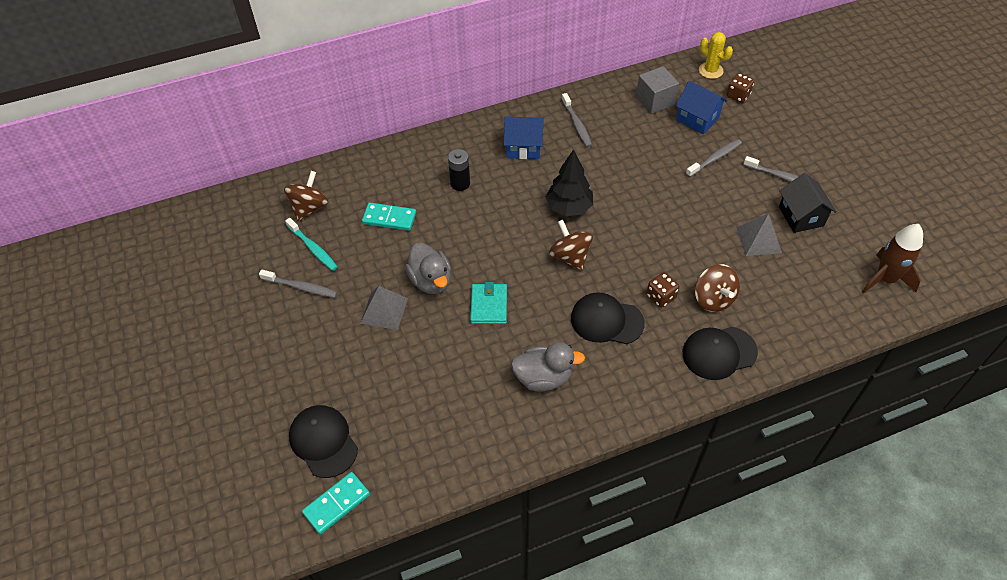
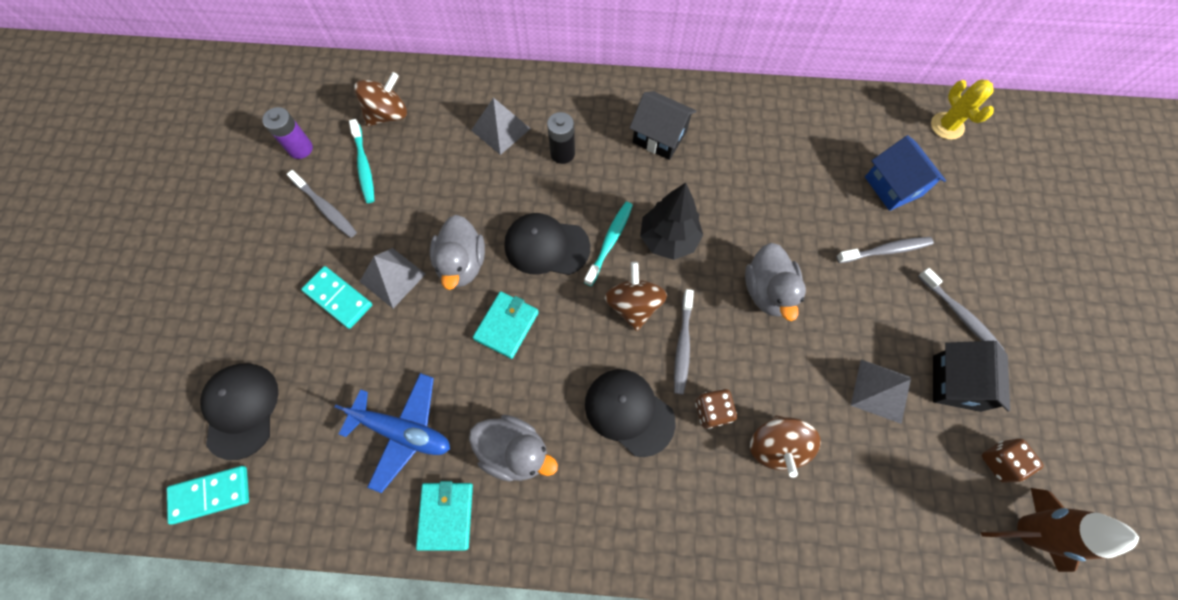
camera: 25 degrees right, 15 degrees up
turquoise domino [362,202,416,231] -> turquoise domino moved to [301,266,372,329]
blue house [504,117,544,159] -> black house [630,91,697,160]
grey toothbrush [561,93,592,147] -> grey toothbrush moved to [674,289,694,395]
grey cube [636,66,679,114] -> none
black cap [683,327,758,380] -> black cap moved to [504,213,590,275]
brown dice [727,73,754,103] -> brown dice moved to [982,438,1043,483]
none -> purple battery [262,107,313,159]
none -> blue plane [334,373,450,493]
none -> turquoise wallet [416,481,473,551]
none -> grey pyramid [471,97,531,155]
none -> turquoise toothbrush [584,202,633,286]
none -> grey duck [745,243,806,321]

